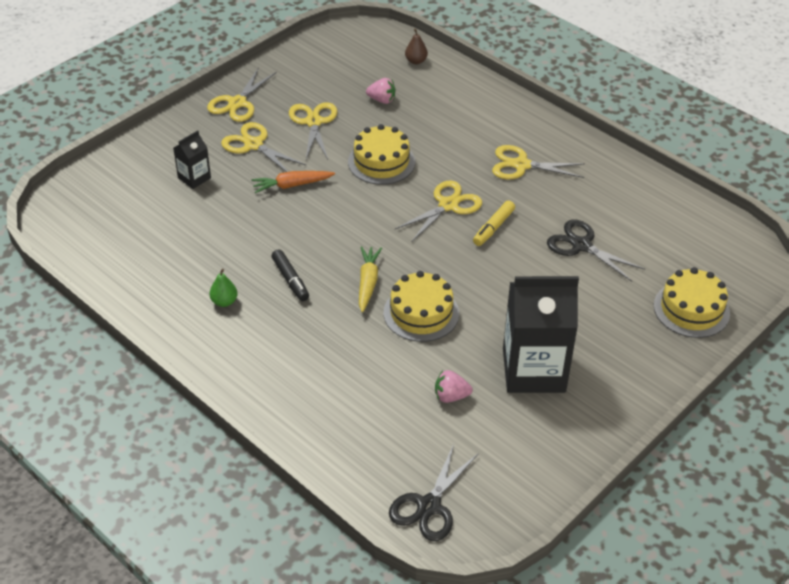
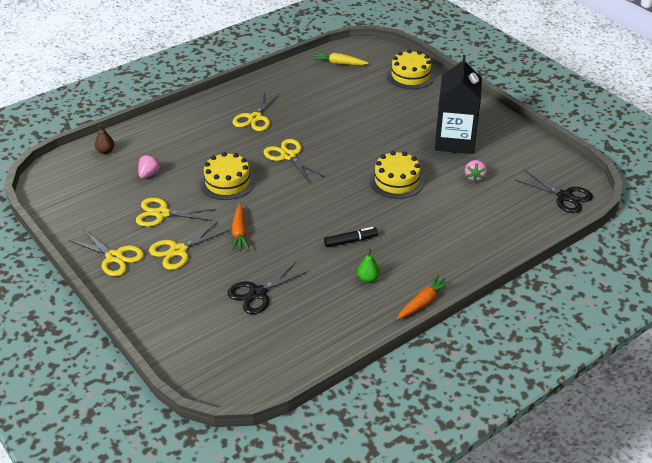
camera: 80 degrees left, 5 degrees down
black carton [173,130,211,189] -> none
yellow carrot [359,246,382,313] -> yellow carrot moved to [312,52,369,65]
yellow marker [473,200,515,246] -> none
black scissors [547,219,645,282] -> black scissors moved to [227,261,309,314]
none -> orange carrot [397,274,453,319]

